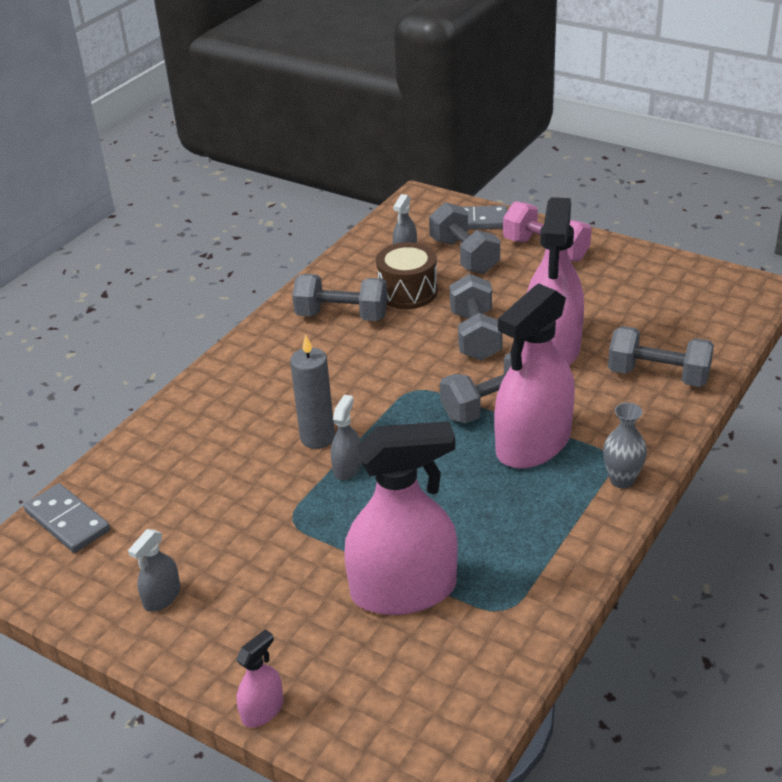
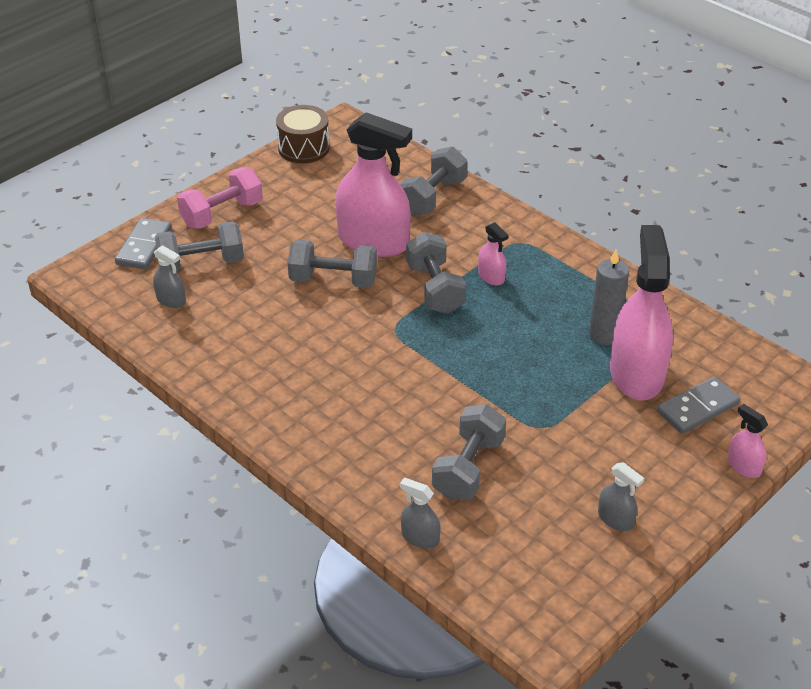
camera: 80 degrees left, 5 degrees up
grey domino [24,483,110,553] -> grey domino moved to [657,376,740,434]
grey candle [290,335,335,449] -> grey candle moved to [589,249,629,345]
grey dumbbell [292,274,388,321] -> grey dumbbell moved to [432,404,506,500]
grey spray bottle [331,395,362,480] -> grey spray bottle moved to [400,478,440,548]
brown drum [376,242,438,309] -> brown drum moved to [276,105,330,163]
pink spray bottle [494,283,575,469] -> pink spray bottle [478,222,509,285], size x0.43
grey vase [603,403,647,489] -> none

